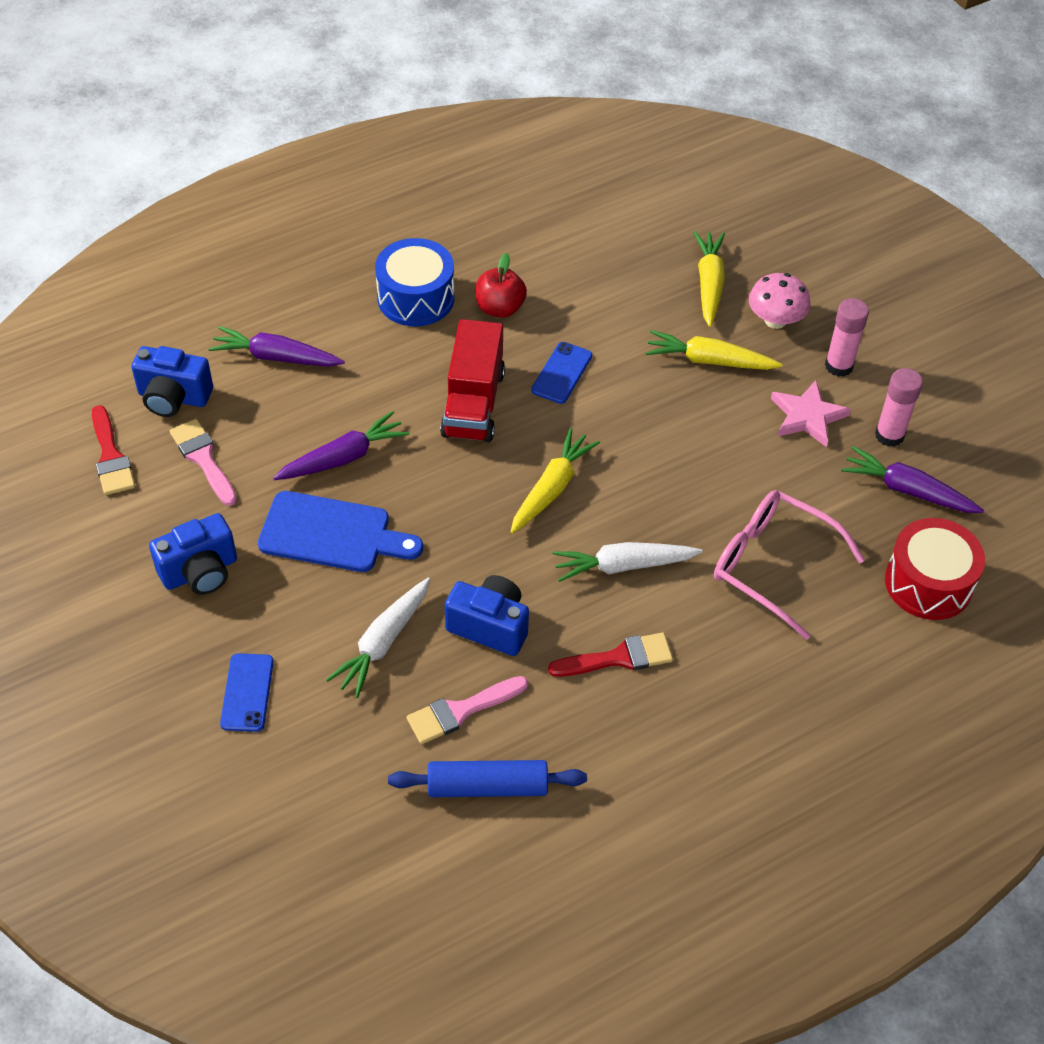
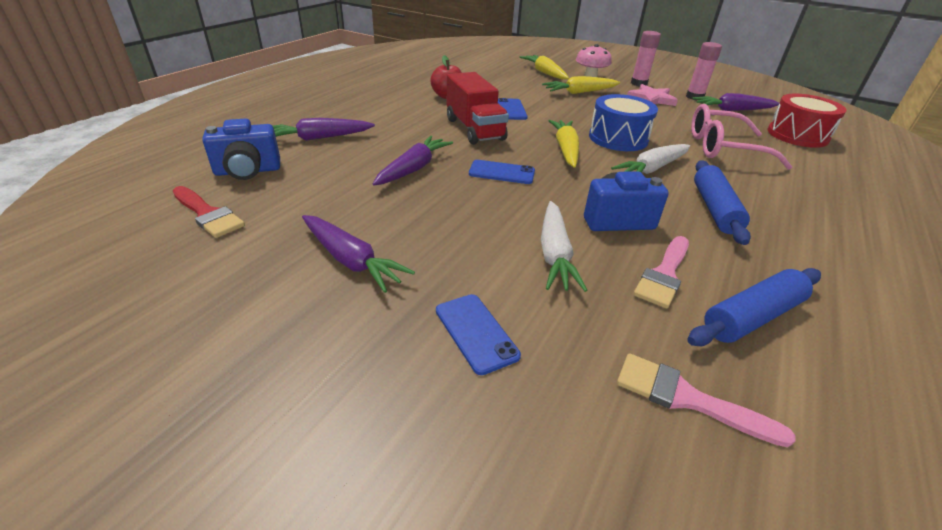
camera: 30 degrees left, 15 degrees down
blue camera [149,513,237,595] -> purple carrot [302,215,415,293]
pink brush [170,419,237,506] -> pink brush moved to [617,353,796,447]
blue cutting board [258,491,423,572] -> none
blue drum [375,238,455,326] -> blue drum moved to [589,94,658,151]
red brush [548,633,673,677] -> blue rolling pin [694,160,751,245]
none -> blue phone [469,160,535,184]

